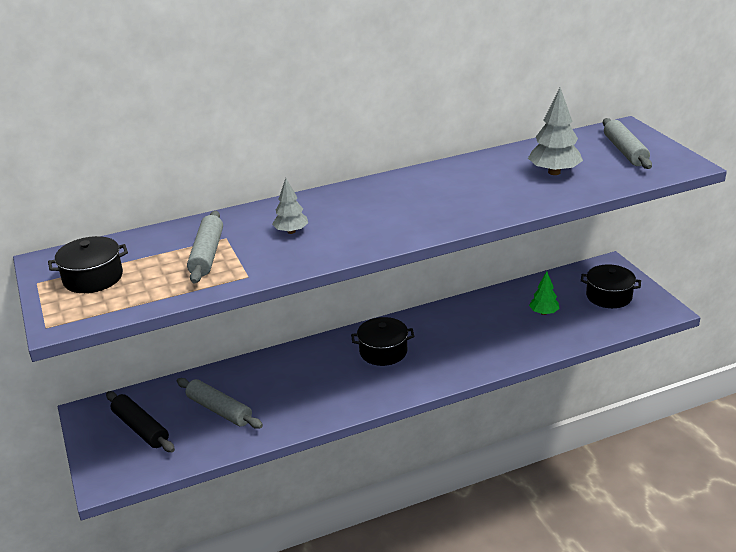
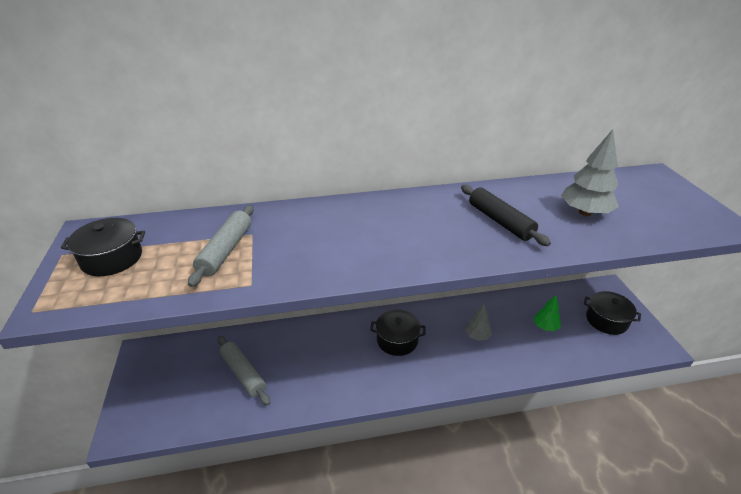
camera: 10 degrees right, 5 degrees up
black rolling pin [106,391,175,452] -> black rolling pin moved to [461,185,551,246]
grey tree [272,178,308,234] -> grey tree moved to [465,304,492,341]
grey rolling pin [603,118,652,169] -> none

